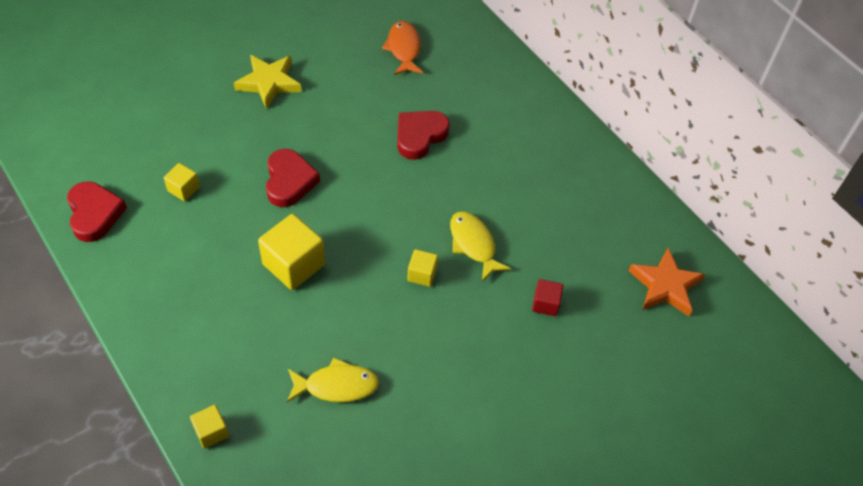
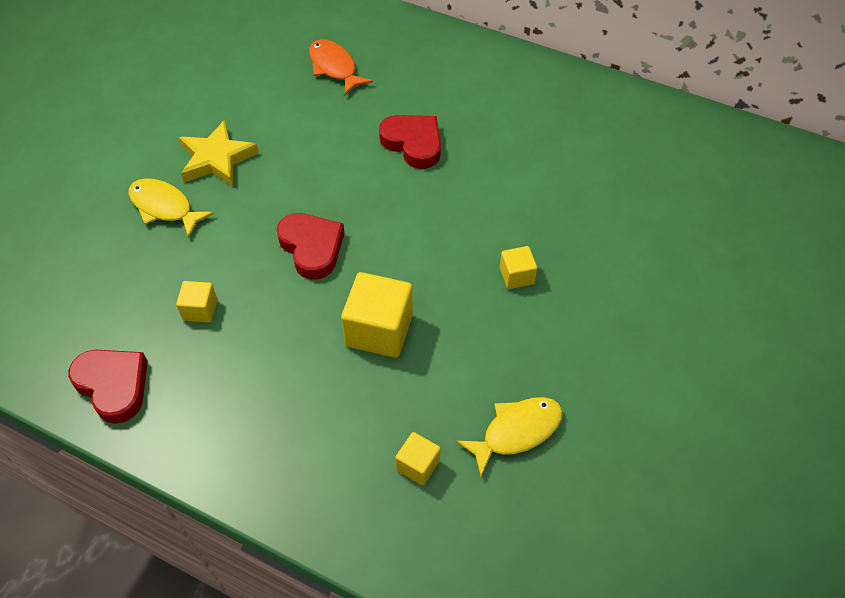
camera: 25 degrees left, 0 degrees up
yellow cube [190,405,229,449] -> yellow cube moved to [395,432,441,485]
red heart [397,111,450,160] -> red heart turned 120 degrees clockwise [379,115,441,169]
yellow fish [450,211,511,281] -> yellow fish moved to [128,178,214,238]
red cube [532,279,563,316] -> none
orange star [629,248,706,316] -> none

